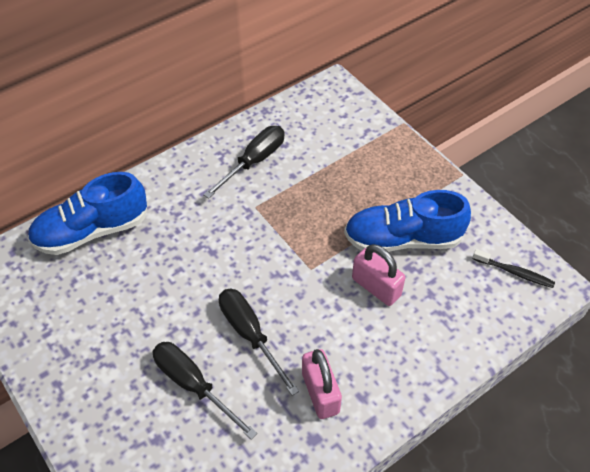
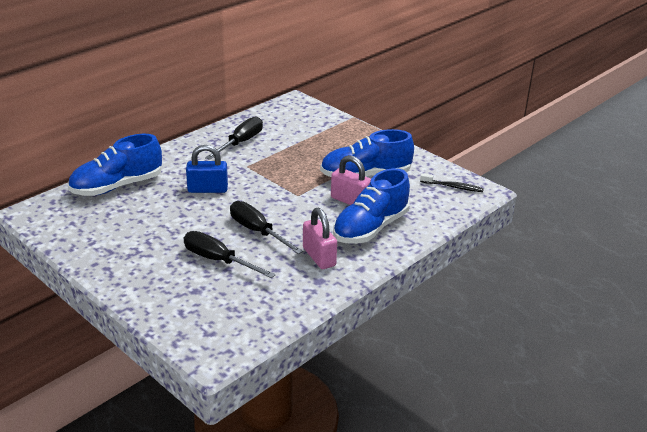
camera: 10 degrees left, 20 degrees down
none -> blue padlock [186,145,228,193]
none -> blue shoe [333,168,410,244]

